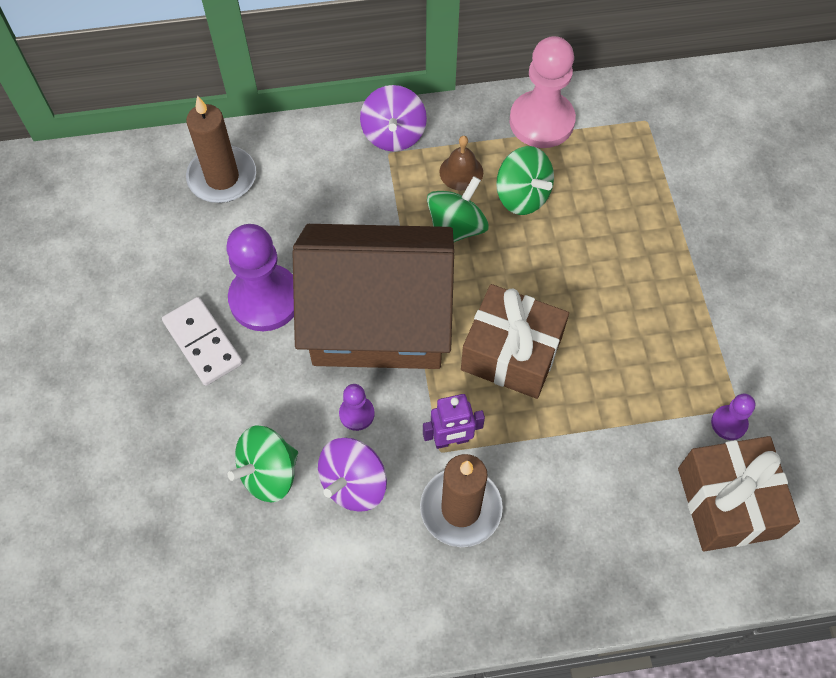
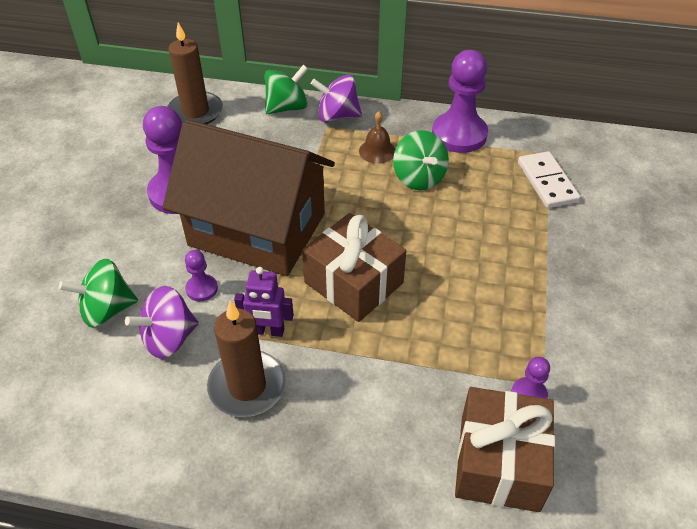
camera: 20 degrees right, 15 degrees down
white domino [162,297,243,386] -> white domino moved to [518,151,580,208]
purple spinning top [360,85,427,151] -> purple spinning top turned 75 degrees clockwise [311,74,362,122]
green spinning top [427,176,489,242] -> green spinning top moved to [265,65,308,114]
pink pawn [510,36,576,148] -> purple pawn [432,50,488,153]

